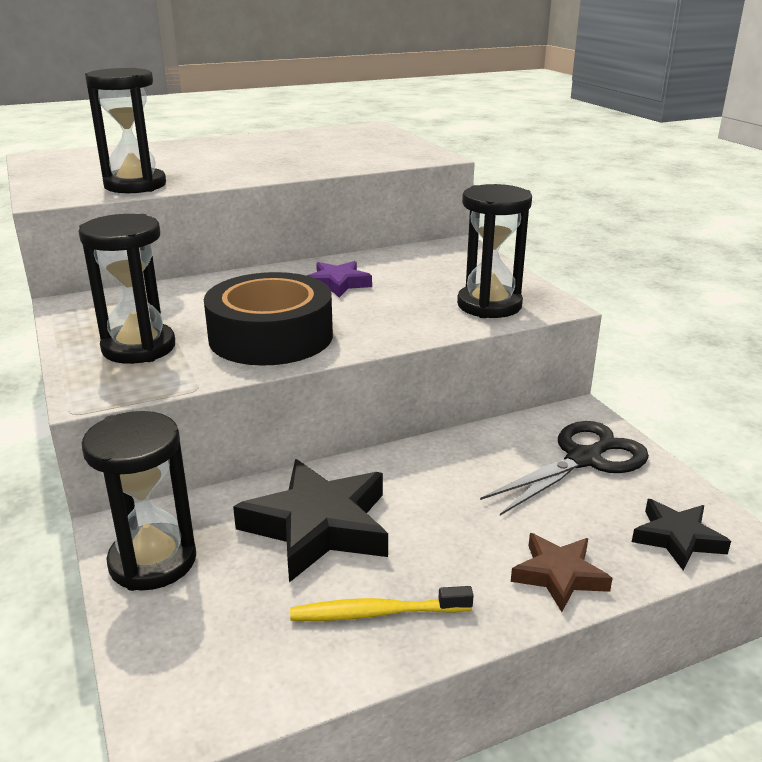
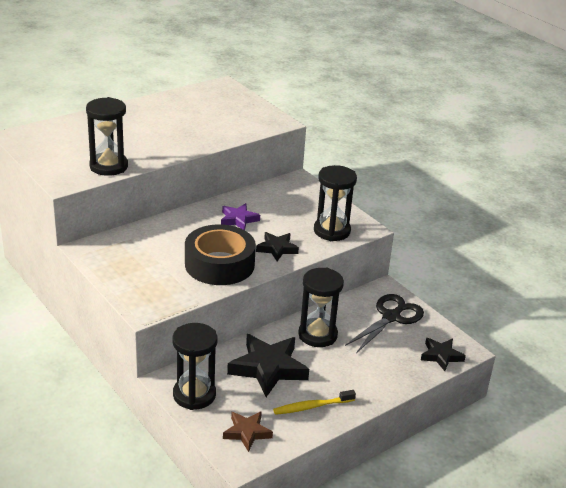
camera: 15 degrees left, 5 degrees up
black hourglass [79,214,175,364] -> black hourglass moved to [298,268,344,347]
brown star [511,533,613,612] -> brown star moved to [223,411,273,452]
none -> black star [256,232,299,261]

